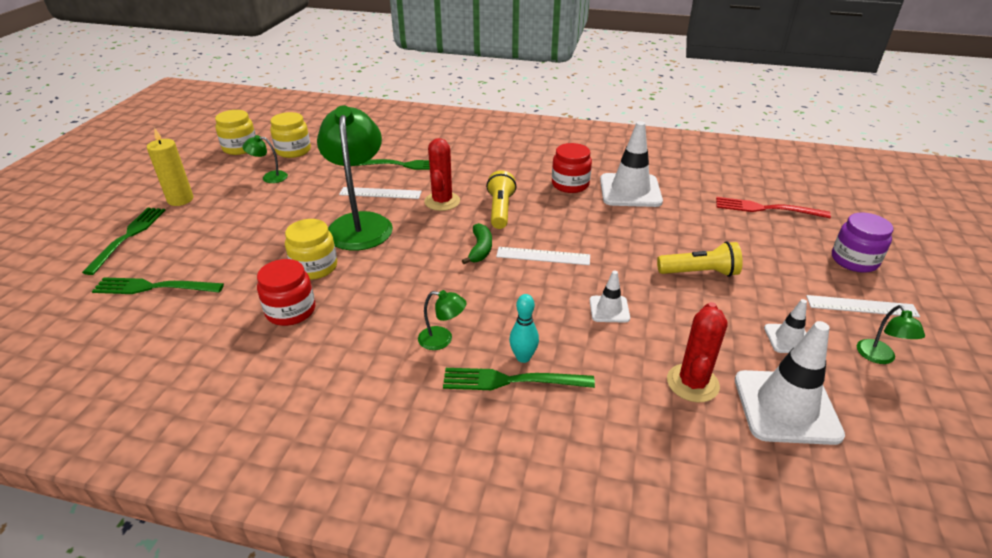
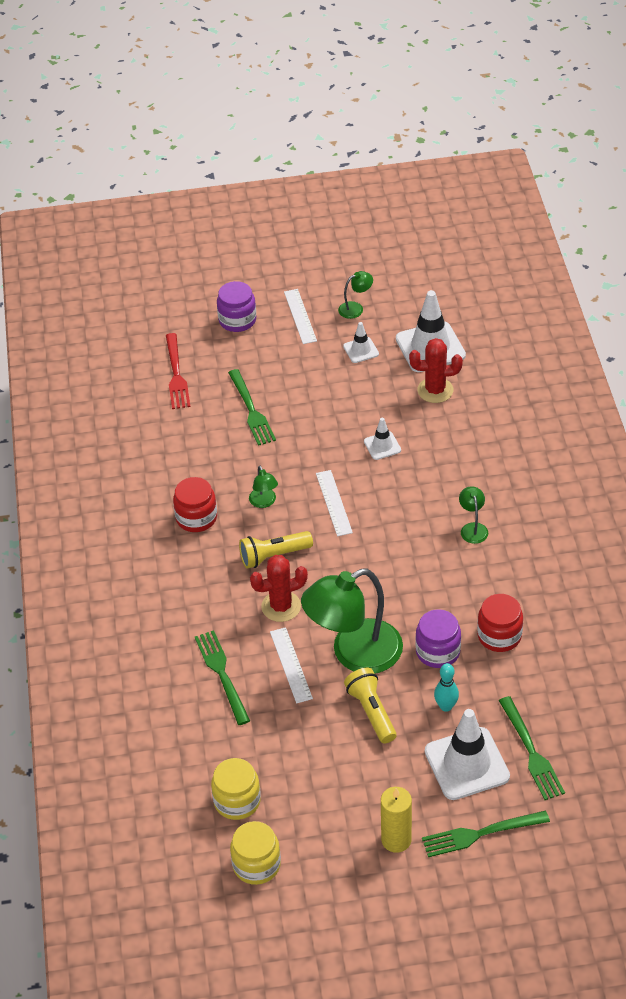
camera: 110 degrees left, 10 degrees up
green lamp [242,135,288,183] -> green lamp moved to [249,465,278,508]
yellow jar [285,219,337,280] -> purple jar [415,609,461,668]
green fork [443,368,595,390] -> green fork moved to [228,369,276,446]
green banana [462,223,492,264] -> none
turquoise bowling pin [509,294,539,363] -> turquoise bowling pin moved to [434,663,459,712]
white traffic cone [600,121,663,207] -> white traffic cone moved to [425,709,510,800]
yellow flashlight [657,241,743,277] -> yellow flashlight moved to [344,668,397,743]

